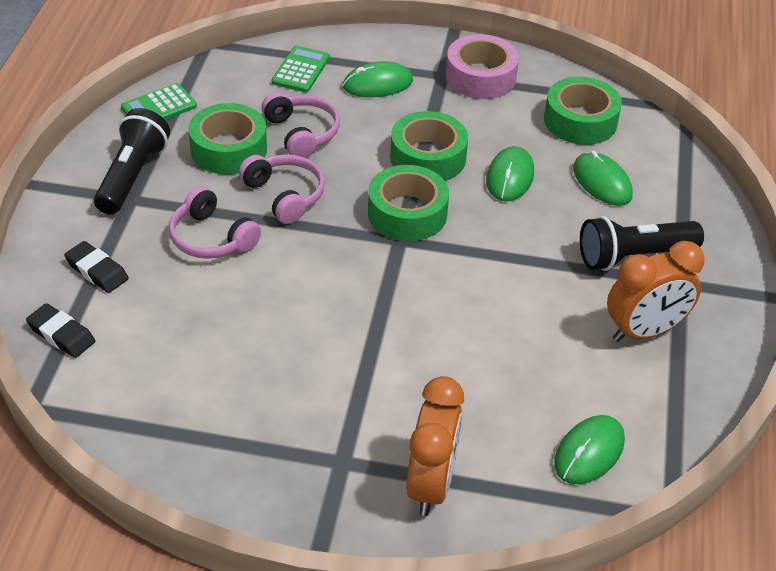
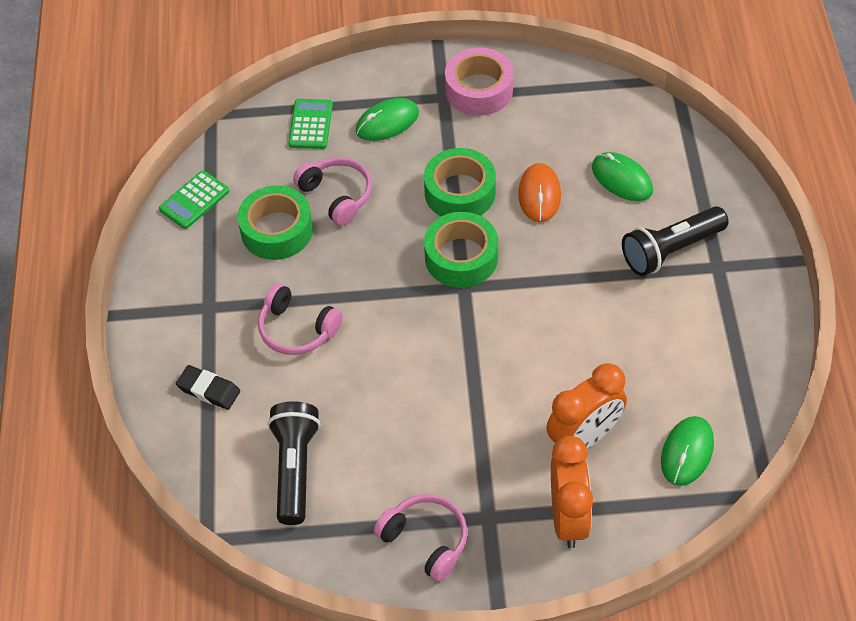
camera: 10 degrees left, 10 degrees up
black eraser [26,303,95,358] -> none
black flashlight [94,108,170,215] -> black flashlight moved to [267,401,320,525]
pink headphones [239,154,325,224] -> pink headphones moved to [374,494,467,582]
green mouse [486,146,534,201] -> orange mouse [518,163,561,222]
green tape [544,77,622,145] -> none
orange clock [607,241,705,342] -> orange clock moved to [546,363,627,448]

